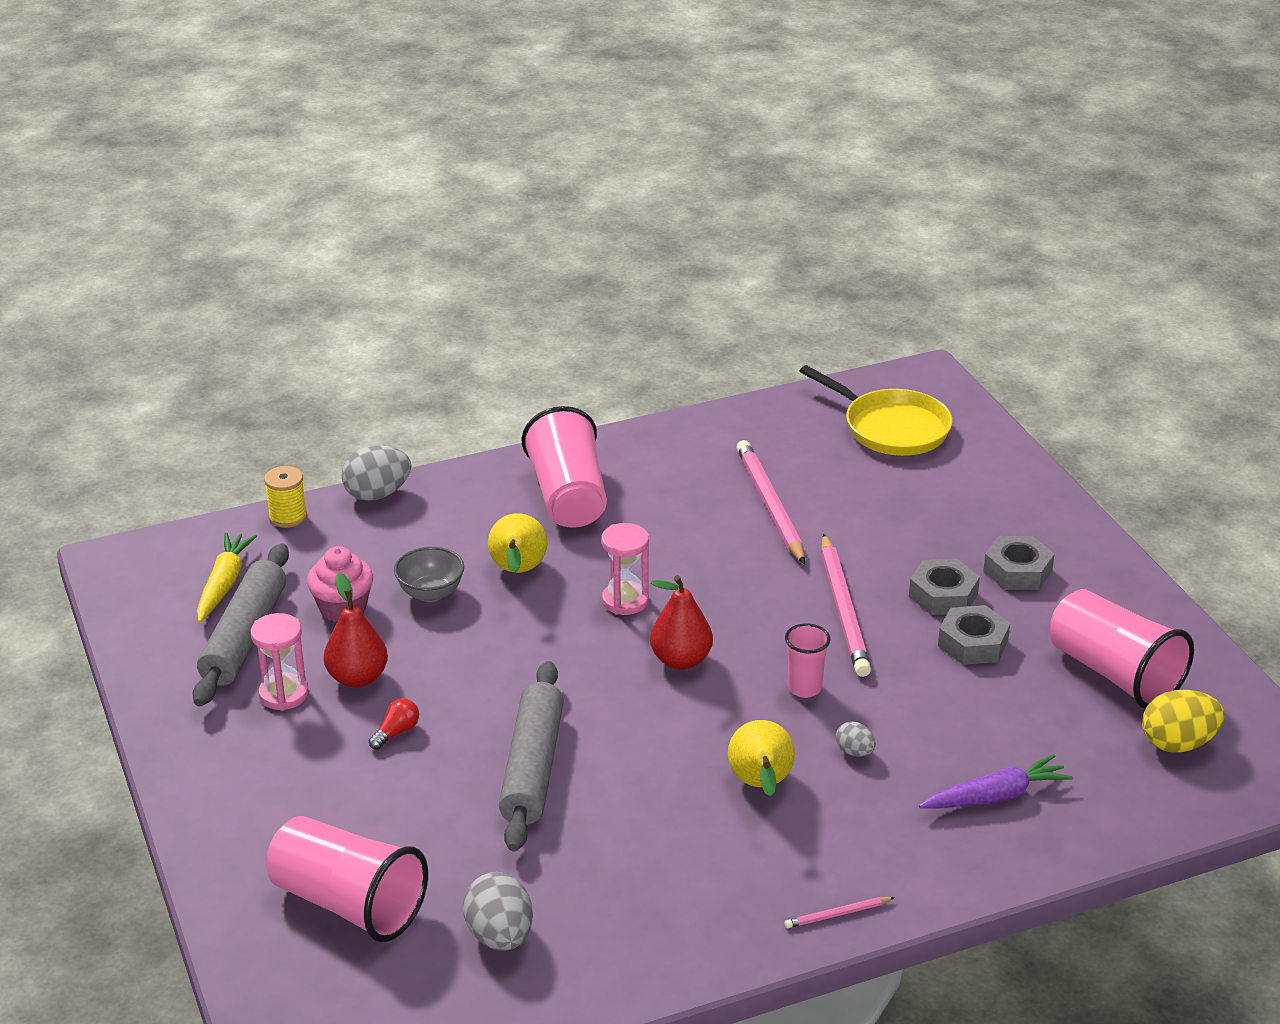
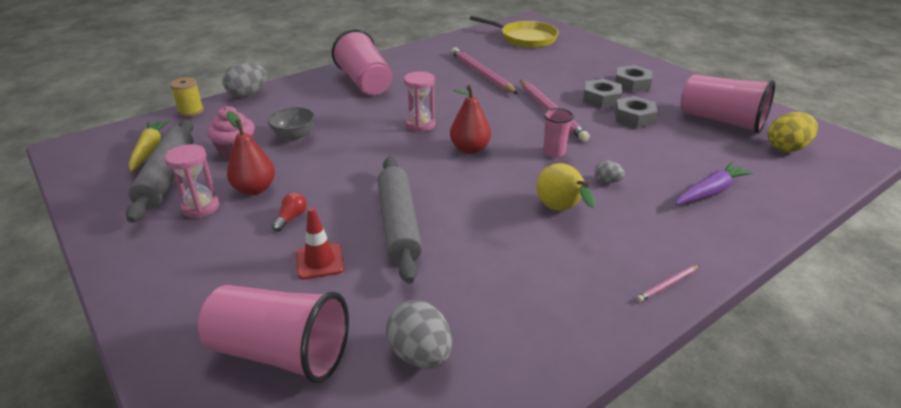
camera: 15 degrees left, 0 degrees up
yellow pear [488,513,547,573] -> none
none -> red traffic cone [296,207,344,280]

